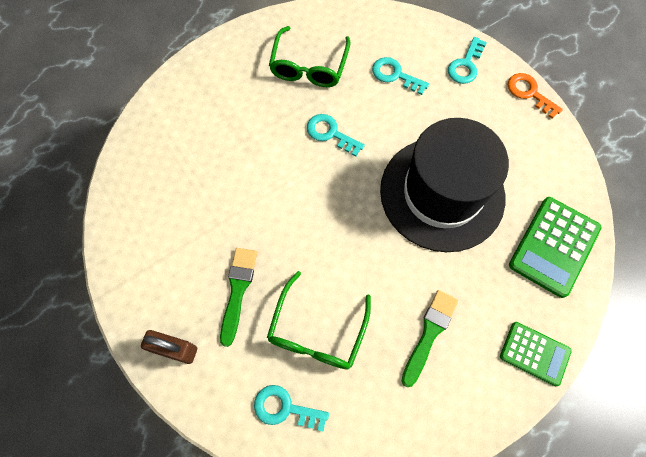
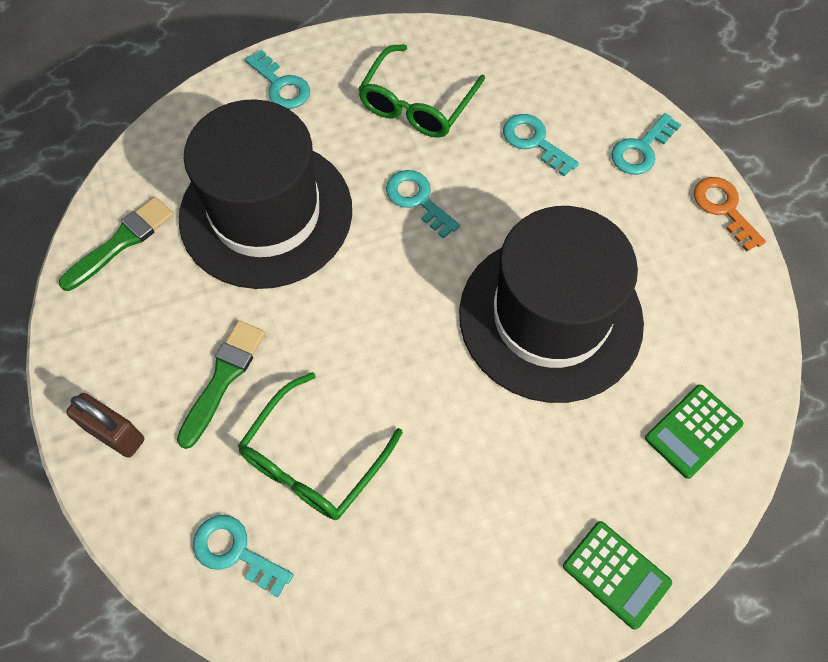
camera: 15 degrees right, 5 degrees down
green brush [402,290,458,387] -> green brush moved to [59,197,174,291]
green calculator [509,197,602,298] -> green calculator [645,385,743,479], size x0.63
none -> black hat [179,99,352,289]
none -> turquoise key [245,50,310,109]

